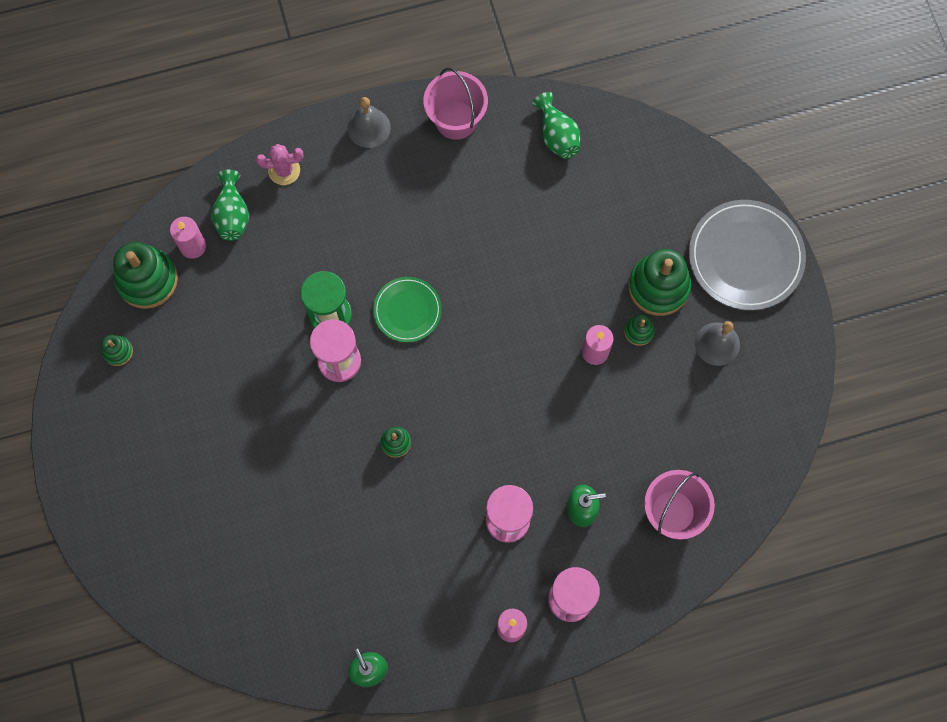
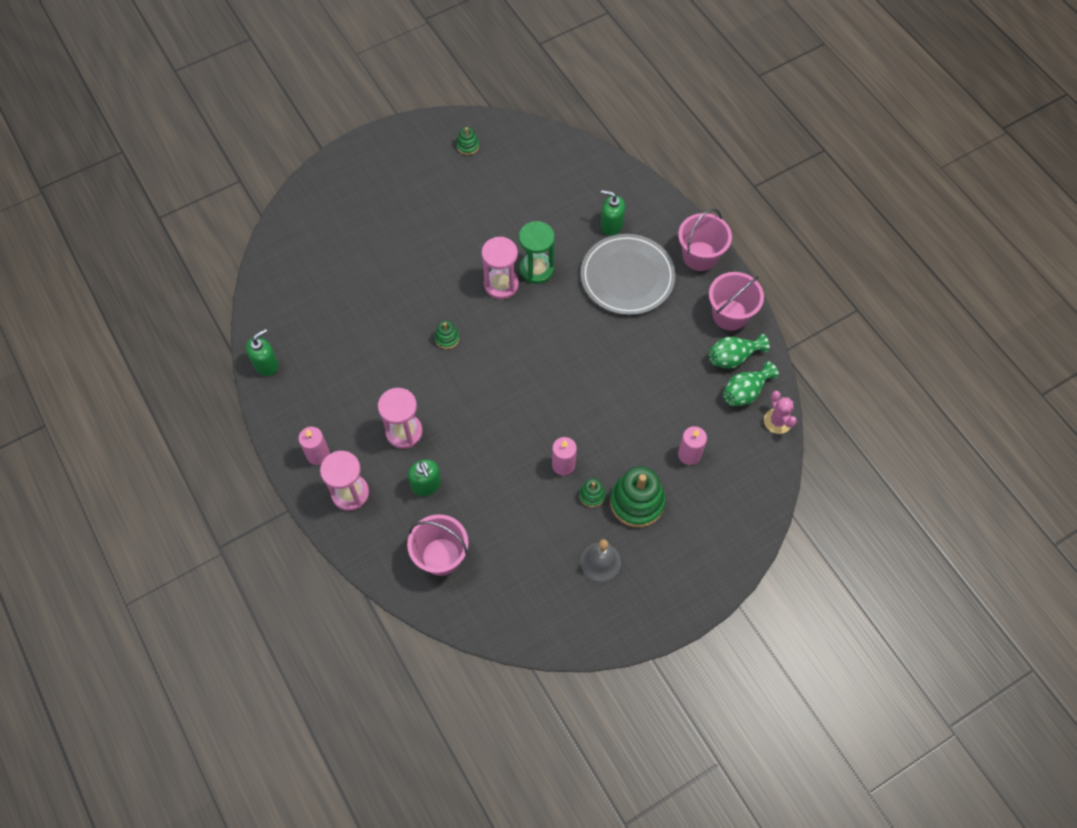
camera: 75 degrees right, 10 degrees down
green stacking toy [113,242,178,309] -> none
pink candle [170,217,206,259] -> pink candle moved to [678,426,707,465]
green vase [211,170,249,241] -> green vase moved to [708,334,769,369]
pink cactus [256,144,303,185] -> pink cactus moved to [764,391,797,434]
grey bell [347,97,391,148] -> pink bucket [678,209,732,271]
green plate [373,277,442,342] -> none
grey plate [689,200,806,310] -> grey plate moved to [581,234,676,315]
none -> green soap dispenser [601,190,625,236]

